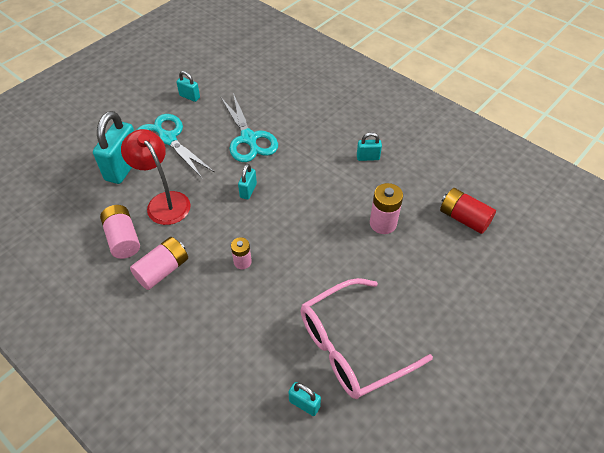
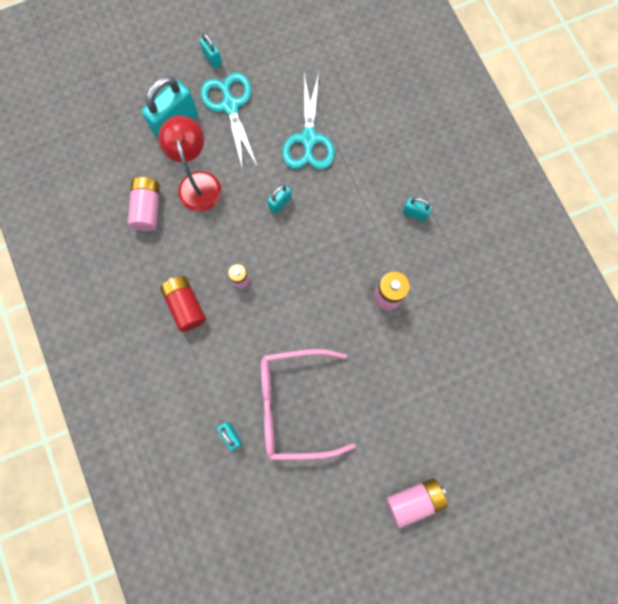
camera: 25 degrees right, 25 degrees up
pink battery [130,237,188,290] -> pink battery moved to [386,478,448,528]
turquoise padlock [176,71,200,102] -> turquoise padlock moved to [199,33,222,69]
red battery [440,188,496,234] -> red battery moved to [160,276,206,332]

